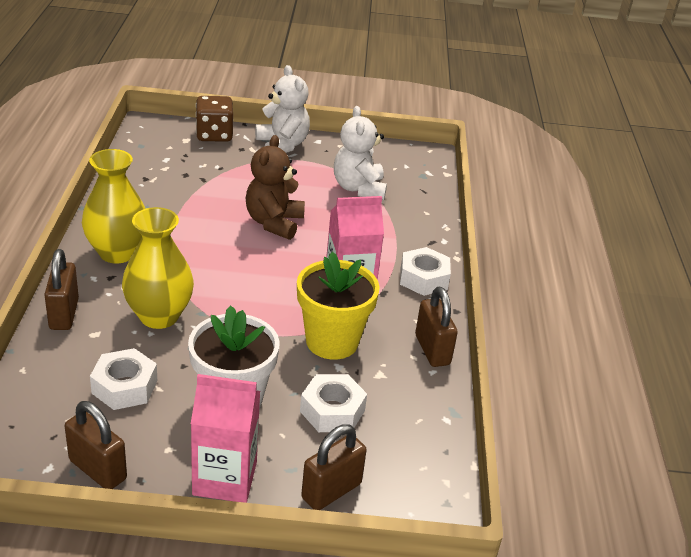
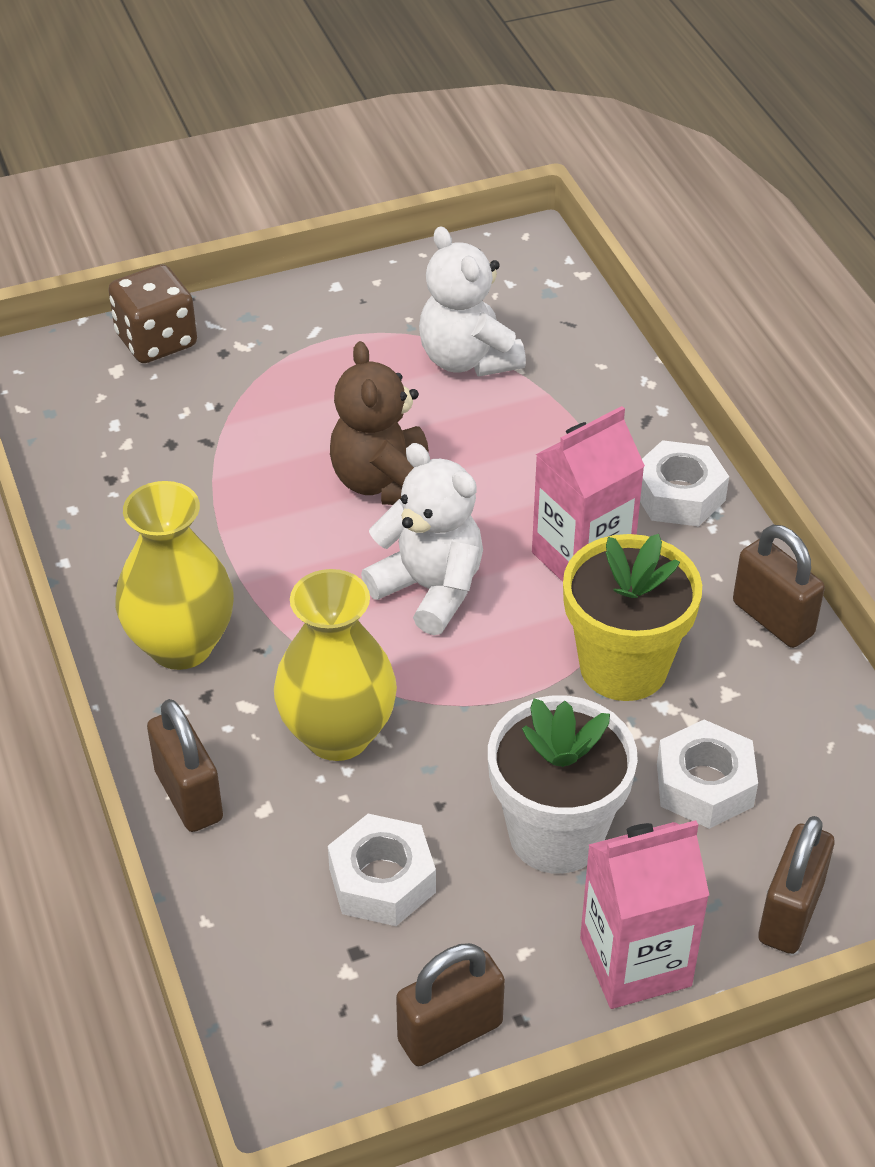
camera: 20 degrees left, 10 degrees up
brown padlock [65,401,127,489] -> brown padlock turned 45 degrees counterclockwise [396,943,505,1066]
white teddy bear [255,65,310,153] -> white teddy bear moved to [361,443,483,635]

